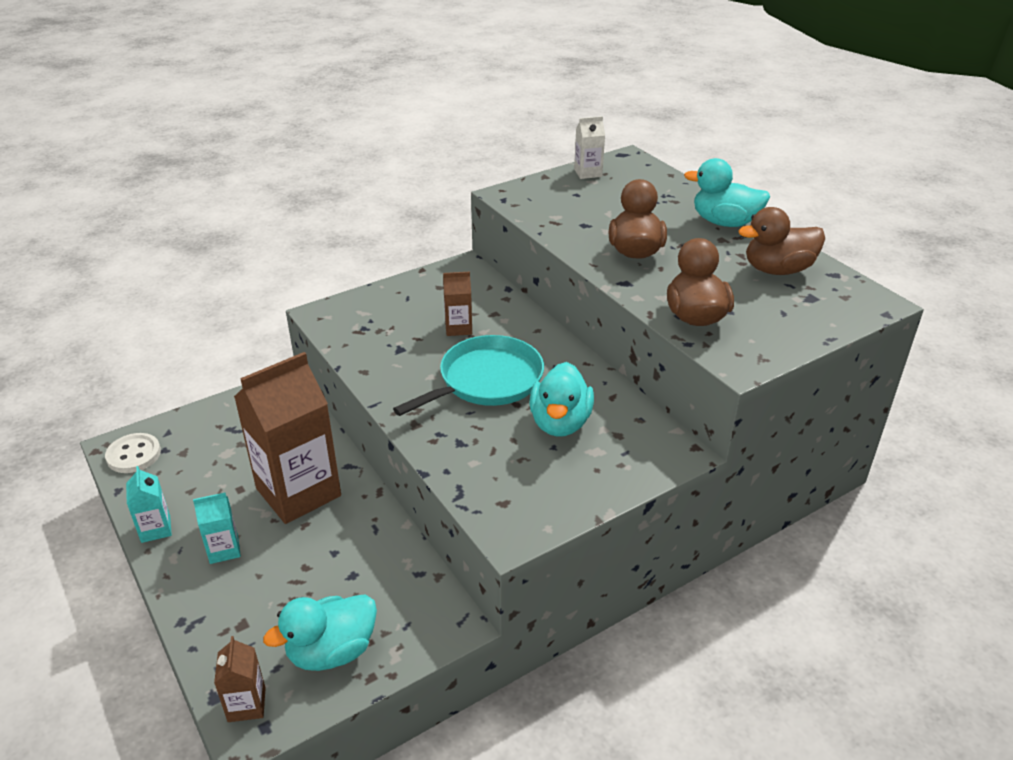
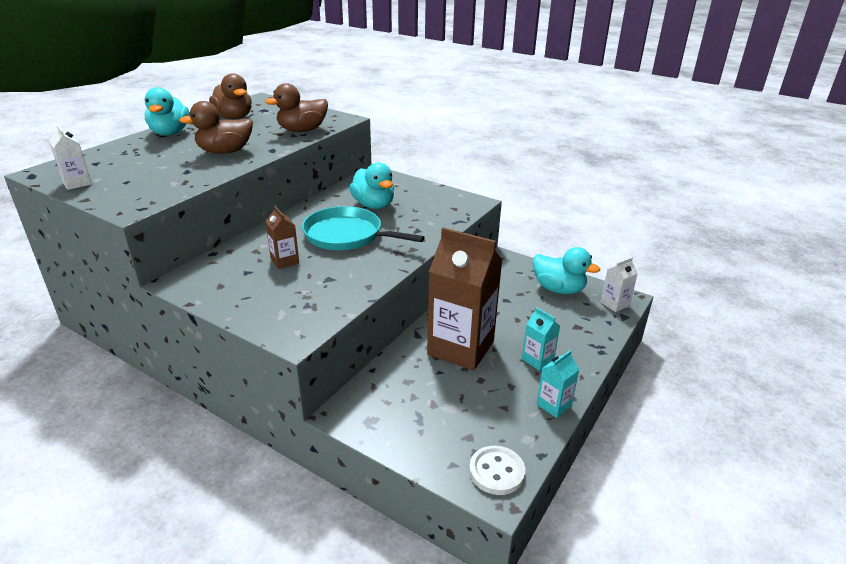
camera: 115 degrees left, 5 degrees down
brown carton [214,636,266,722] -> white carton [600,257,638,312]
turquoise duck [529,362,594,437] -> turquoise duck turned 75 degrees clockwise [349,162,394,209]

